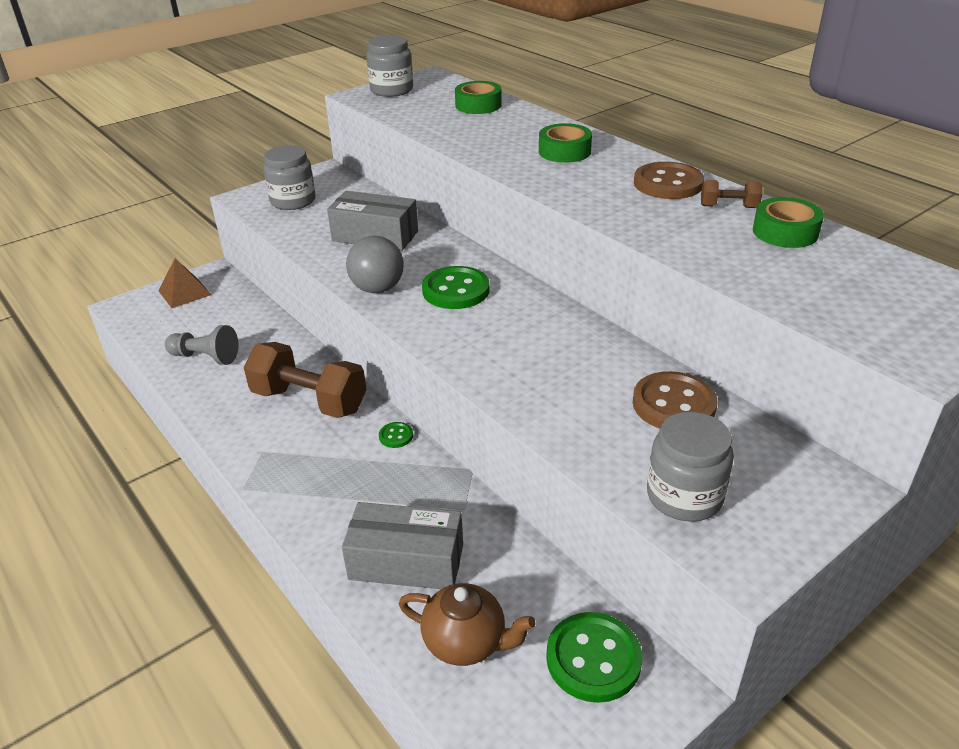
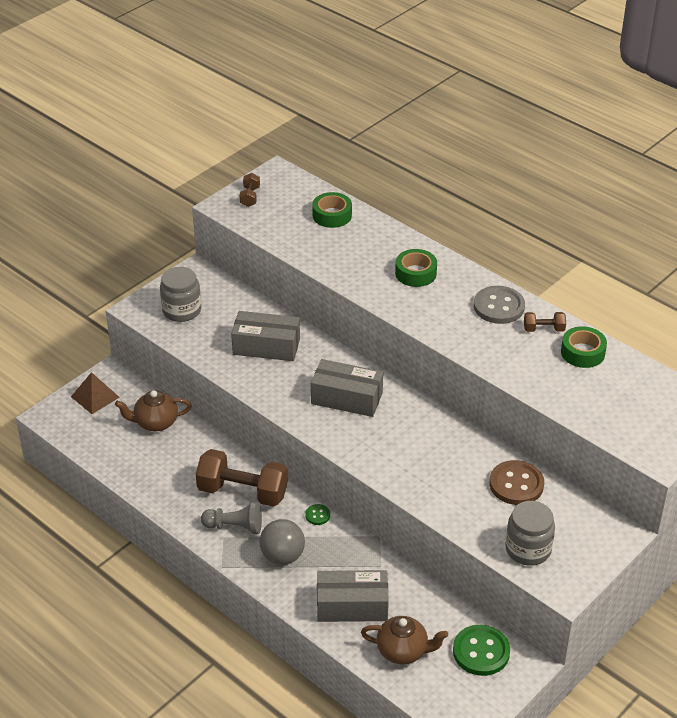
camera: 10 degrees left, 5 degrees up
grey pawn [165,325,238,365] -> grey pawn moved to [201,501,262,534]
grey ball [346,236,404,293] -> grey ball moved to [259,519,305,565]
grey jar [366,36,413,97] -> brown dumbbell [240,173,260,207]
green button [422,266,490,309] -> grey box [311,359,383,417]
brown button [634,162,704,199] -> grey button [474,286,525,324]
none -> brown teapot [115,390,192,431]

